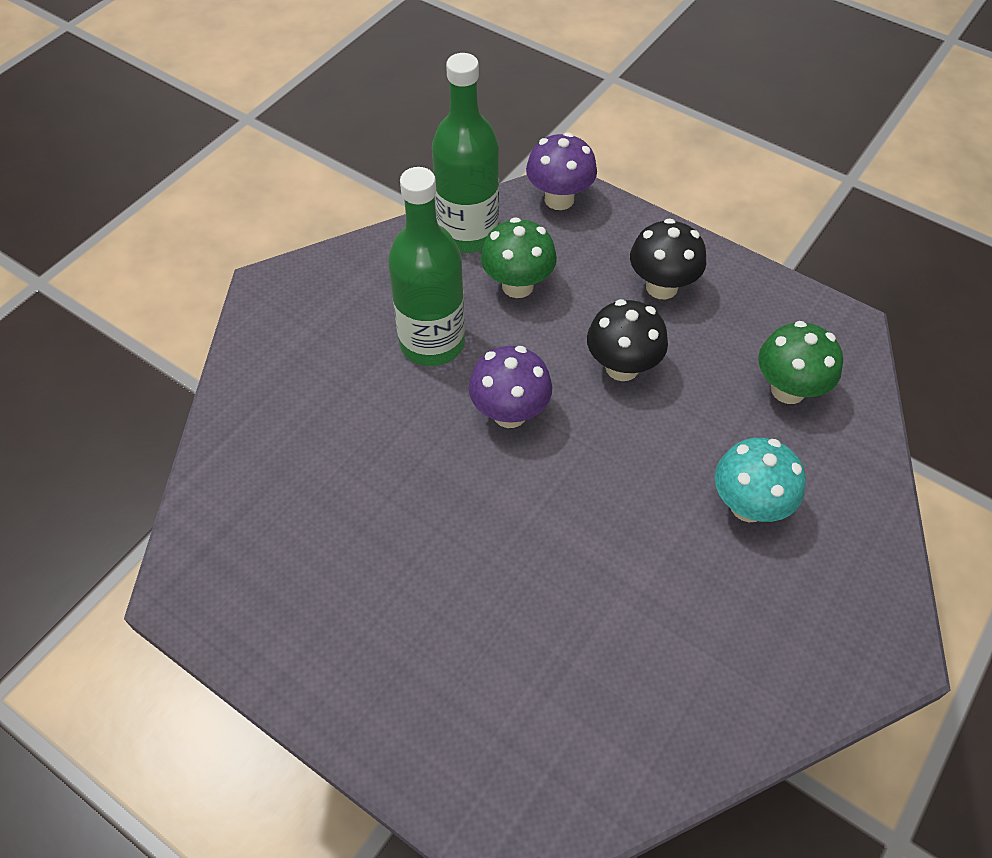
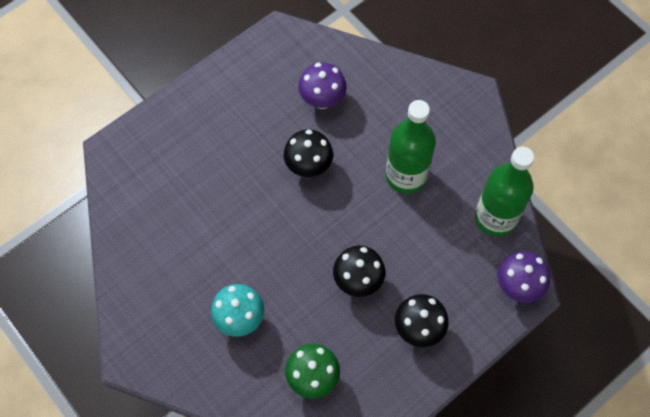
camera: 105 degrees right, 10 degrees up
purple mushroom [469,346,552,428] -> purple mushroom moved to [298,62,347,109]
green mushroom [481,217,557,298] -> none
none -> black mushroom [284,129,333,177]

